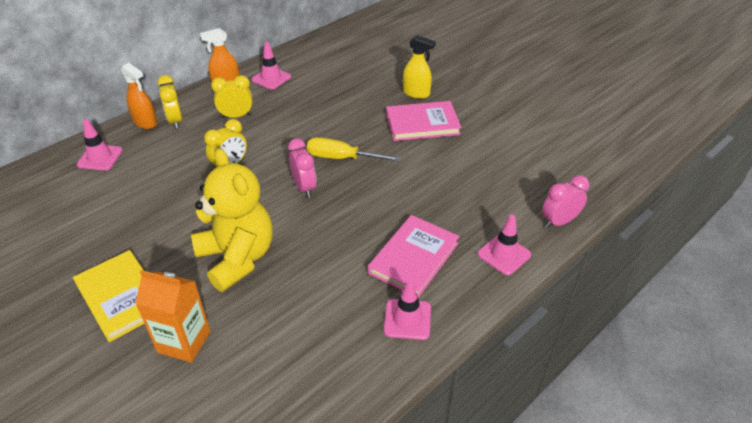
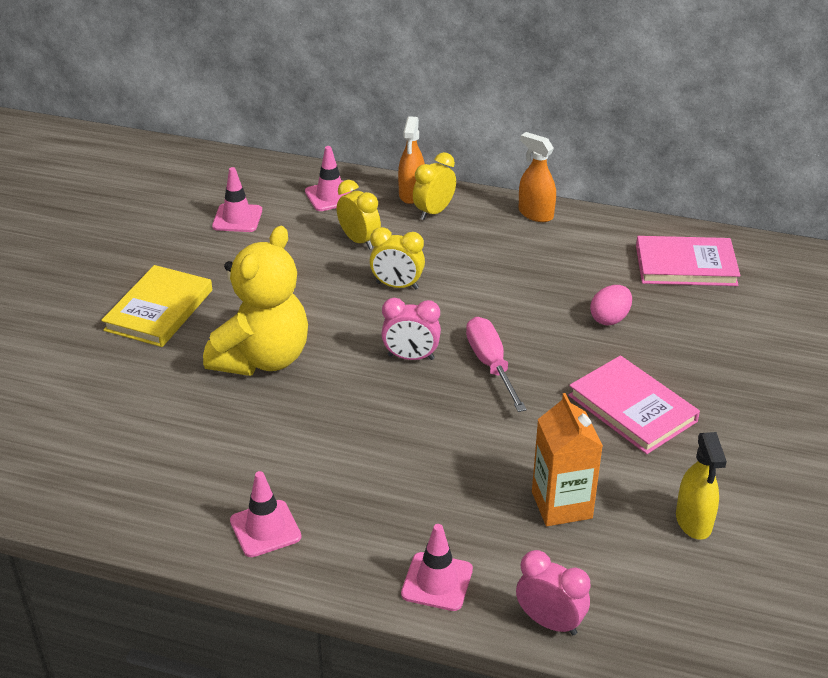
camera: 60 degrees right, 5 degrees down
orange carton [135,270,210,363] -> orange carton moved to [532,393,603,526]
yellow clock [211,75,252,118] -> yellow clock moved to [337,180,381,249]
pink traffic cone [252,42,291,90] -> pink traffic cone moved to [212,167,262,232]
pink clock [288,138,316,197] -> pink clock turned 60 degrees clockwise [381,298,441,360]
yellow screwdriver [307,137,401,162] -> pink screwdriver [466,317,527,412]
pink book [368,215,460,298] -> pink book moved to [636,236,740,286]
yellow spray bottle [403,35,436,99] -> yellow spray bottle moved to [676,432,727,540]
none -> pink egg [590,285,632,325]

